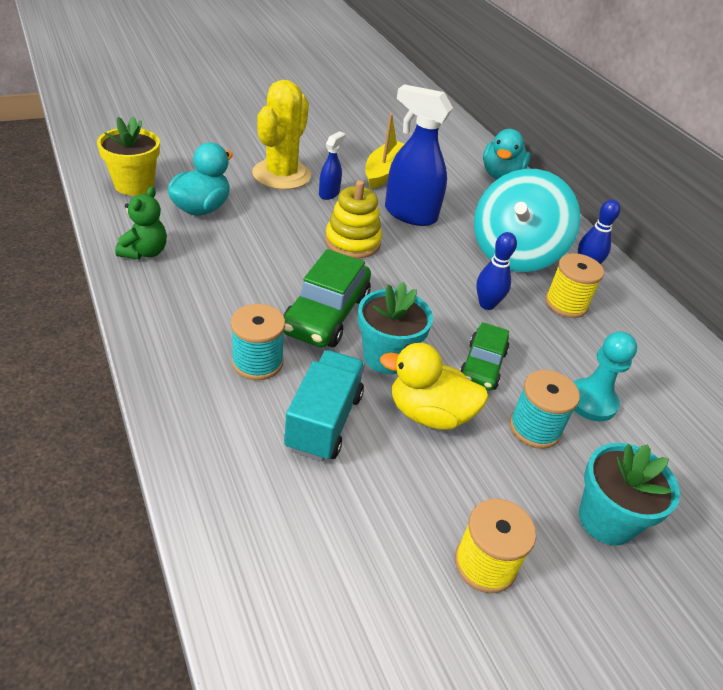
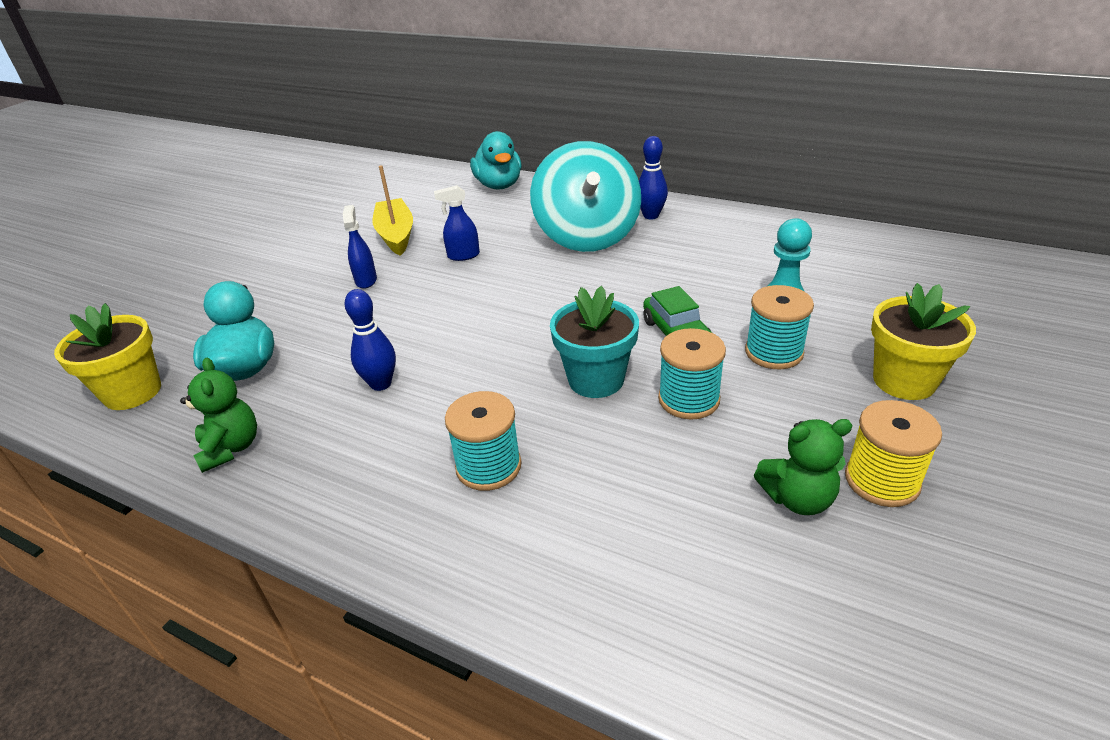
camera: 30 degrees left, 5 degrees down
yellow cactus [252,80,311,190] -> none
green car [283,249,371,347] -> none
turquoise truck [284,350,365,461] -> none
yellow stacking toy [325,180,382,259] -> none
yellow duck [380,343,489,430] -> turquoise spool [658,328,726,420]
blue spray bottle [385,84,453,226] -> blue spray bottle [434,185,480,261], size x0.50
blue bowling pin [476,232,517,310] -> blue bowling pin moved to [345,289,396,391]
yellow spool [545,253,604,318] -> none
turquoise flower pot [579,443,680,546] -> yellow flower pot [871,283,976,400]
none -> green teddy bear [754,419,853,515]

